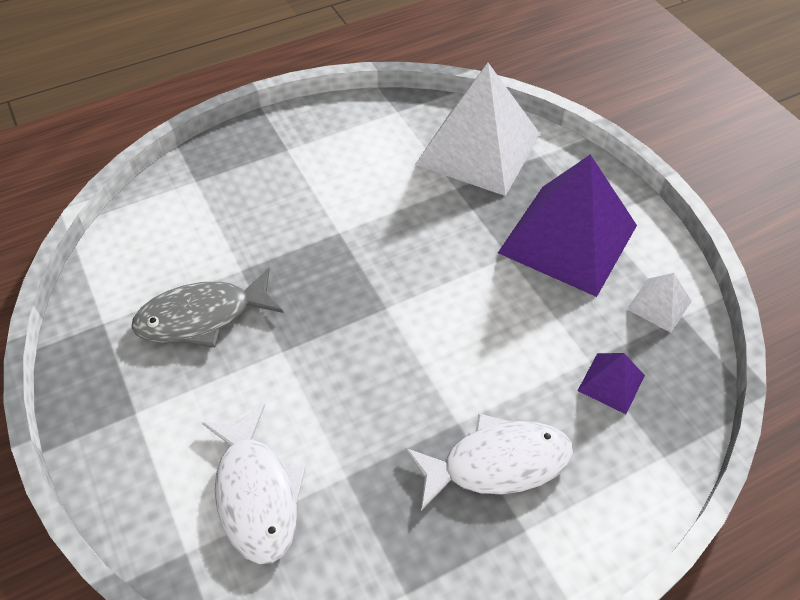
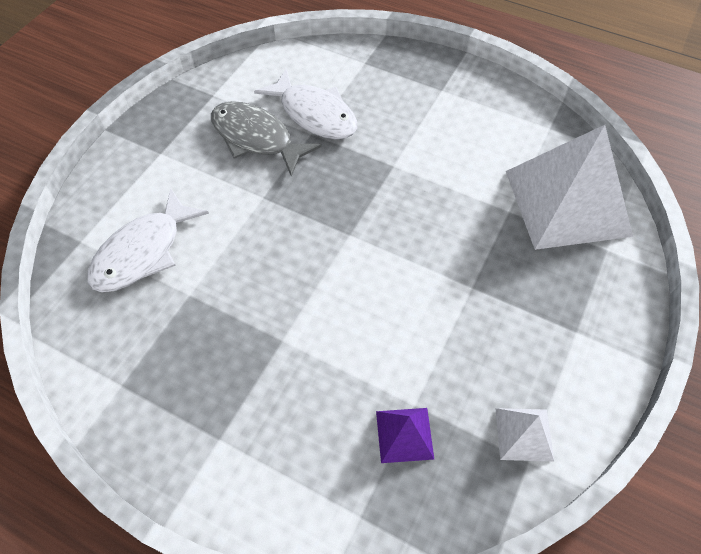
camera: 55 degrees right, 5 degrees up
white fish [405,413,573,511] -> white fish moved to [254,69,357,139]
purple pyramid [498,154,637,297] -> none

